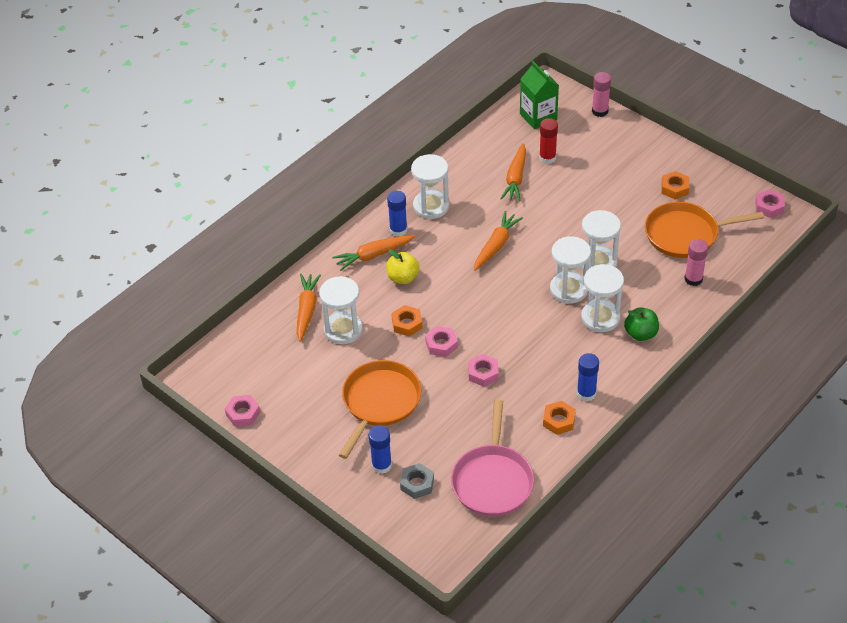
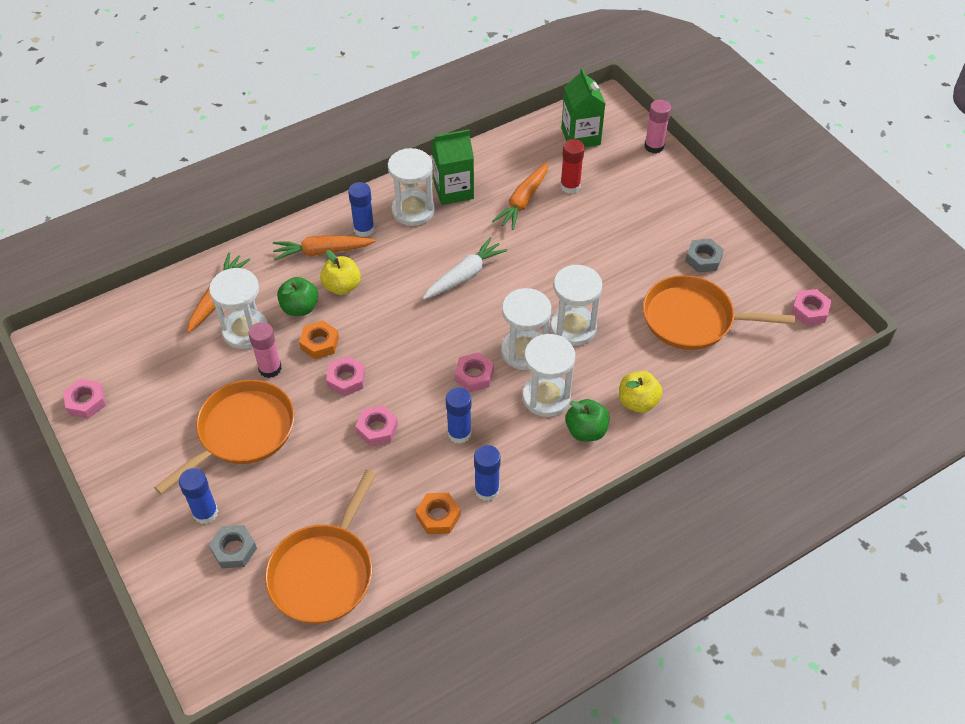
camera: 15 degrees right, 5 degrees up
pink pan [451,400,534,516] -> orange pan [265,470,376,624]
orange carrot [474,211,523,271] -> white carrot [423,237,507,300]
orange nut [661,171,689,199] -> grey nut [685,238,724,273]
pink glue stick [684,239,708,286] -> pink glue stick moved to [248,322,282,378]
none -> green apple [277,277,318,316]
none -> green carton [432,129,474,205]
none -> blue glue stick [446,387,472,444]
none -> pink nut [455,352,494,392]
none -> yellow apple [619,371,663,413]

